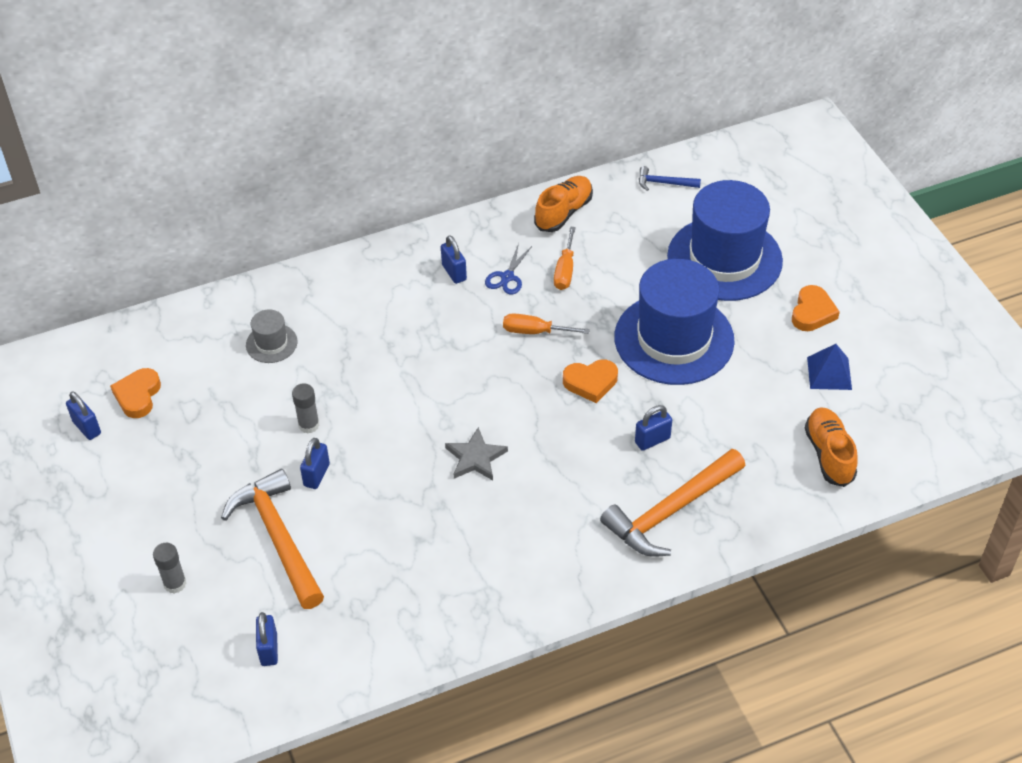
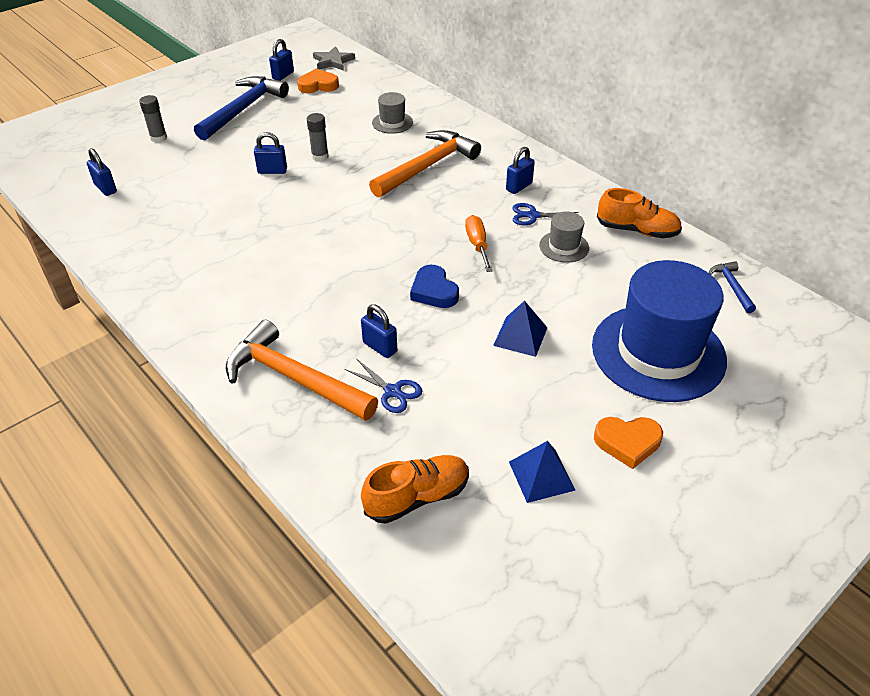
camera: 70 degrees right, 5 degrees down
orange hammer [221,469,324,609] -> orange hammer moved to [369,130,481,198]
blue padlock [256,612,278,666] -> blue padlock turned 75 degrees clockwise [87,148,117,196]
grey star [445,427,508,480] -> grey star moved to [313,46,355,71]
orange screwdriver [554,226,576,290] -> grey hat [539,211,589,263]
orange heart [563,359,618,403] -> blue heart [410,265,459,308]
blue hat [614,259,735,385] -> blue pyramid [493,301,547,357]
none -> blue hammer [194,76,289,141]
none -> blue scissors [345,358,422,413]

